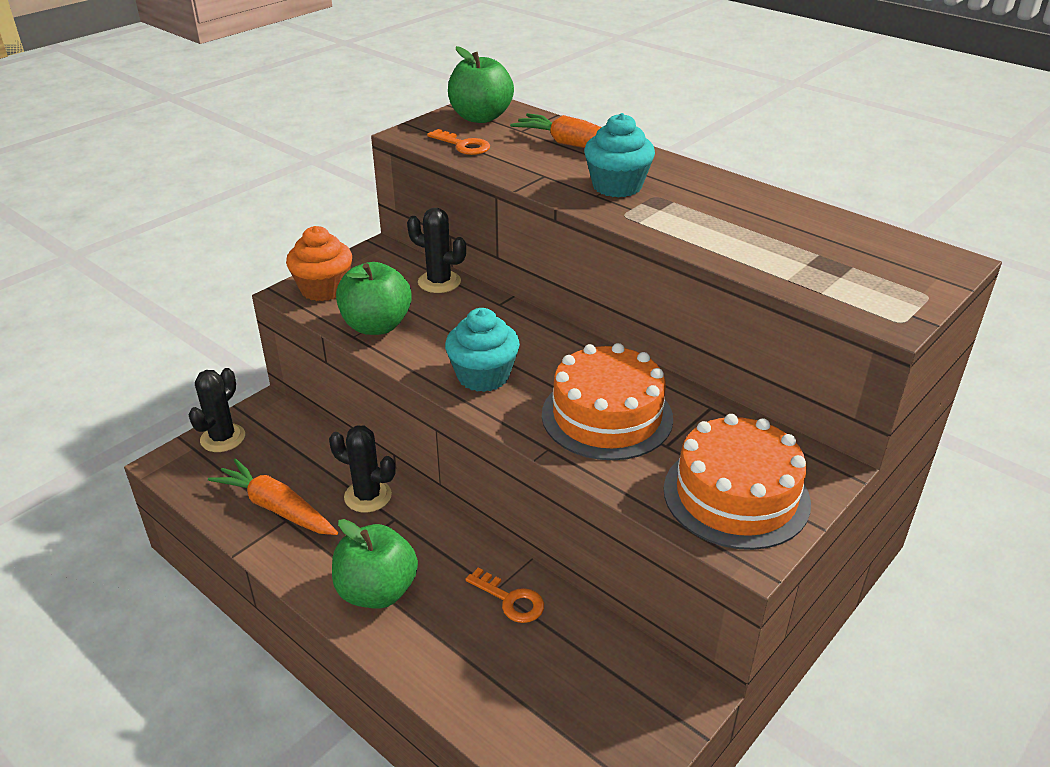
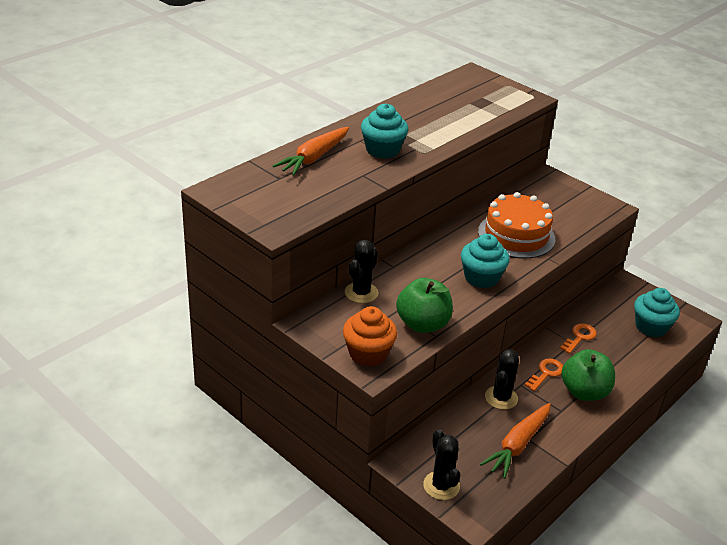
camera: 90 degrees left, 0 degrees up
black cactus [189,368,245,452] -> black cactus turned 45 degrees clockwise [423,429,460,500]
orange key [427,129,490,155] -> orange key moved to [524,358,563,391]
green apple [448,46,514,123] -> none
orange cake [664,414,811,550] -> none
none -> turquoise cupcake [634,288,680,337]

